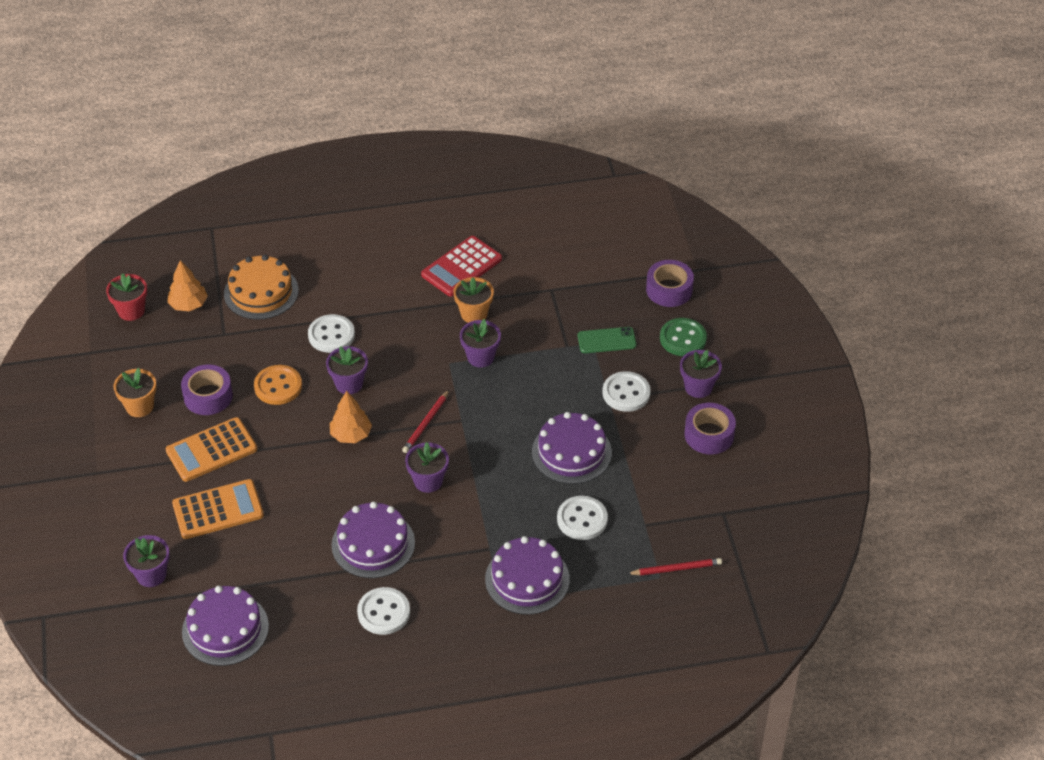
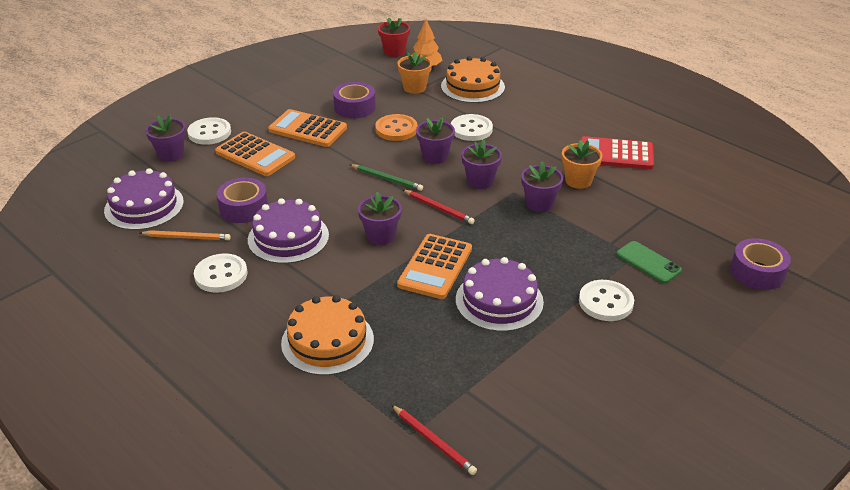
camera: 55 degrees right, 10 degrees down
orange flower pot [114,368,156,417] -> orange flower pot moved to [397,52,432,94]
orange tree [330,391,372,443] -> green pencil [349,164,423,191]
red pencil [402,390,449,453] -> red pencil turned 135 degrees counterclockwise [402,189,475,224]
purple cake [485,536,570,615] -> orange cake [281,295,374,375]
white button [557,496,608,540] -> white button moved to [187,117,231,145]
green button [660,318,707,356] -> none
purple flower pot [680,350,722,398] -> purple flower pot moved to [461,139,502,189]
purple tape [685,403,736,454] -> purple tape moved to [217,178,268,223]
none -> orange pencil [140,230,231,240]
none -> orange calculator [397,234,472,299]

